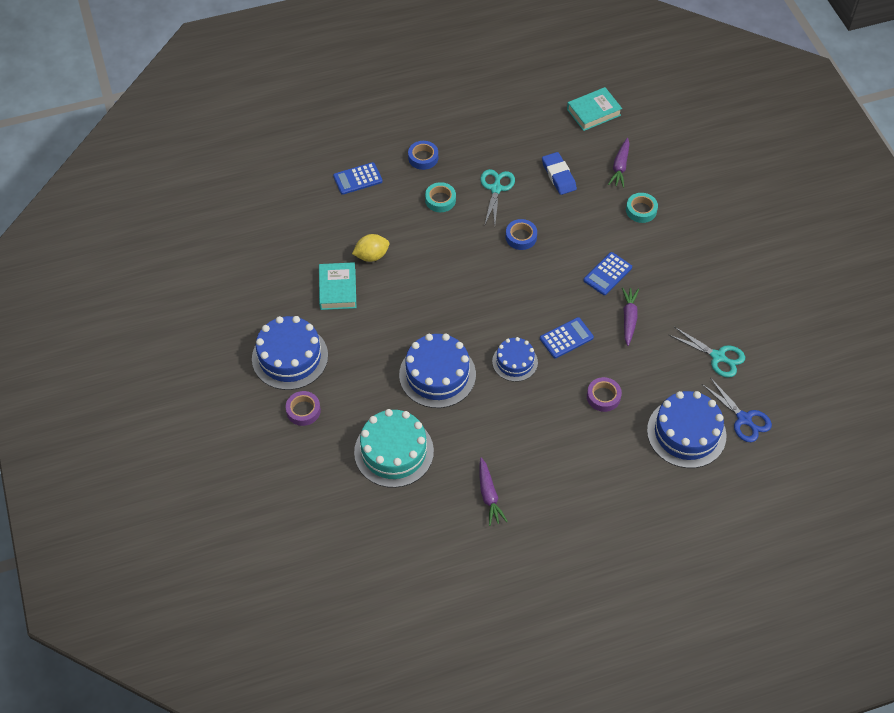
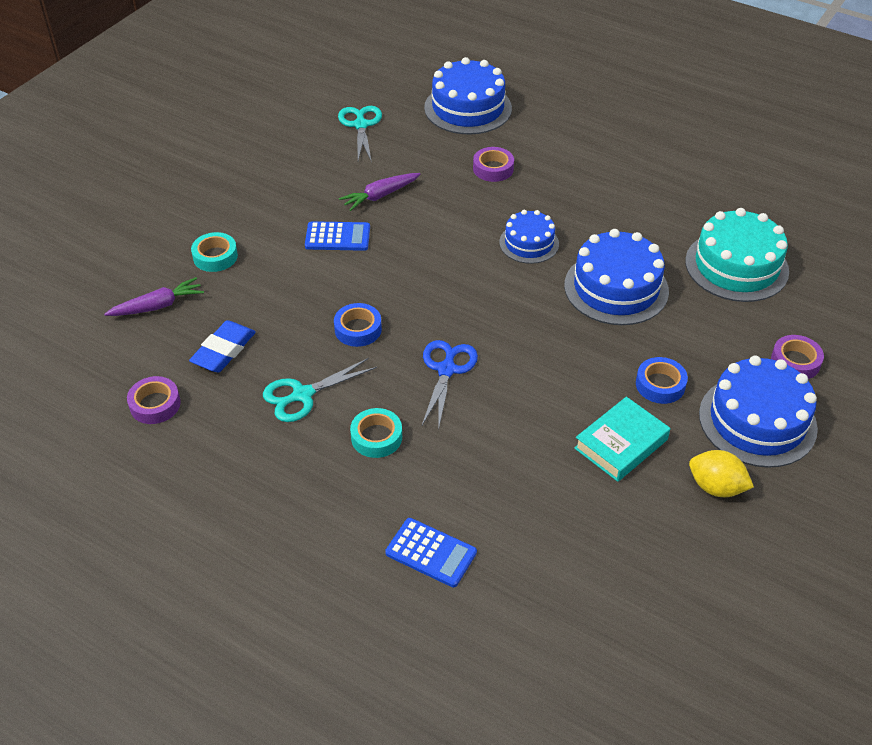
camera: 130 degrees left, 10 degrees down
yellow lemon [352,234,390,262] -> yellow lemon moved to [689,450,754,497]
blue tape [408,141,438,170] -> blue tape moved to [636,357,688,404]
purple carrot [479,457,508,526] -> none
blue calculator [540,317,594,358] -> none
turquoise book [567,87,622,131] -> none
blue scissors [702,379,772,442] -> blue scissors moved to [422,340,478,426]
none -> purple tape [127,376,181,424]

